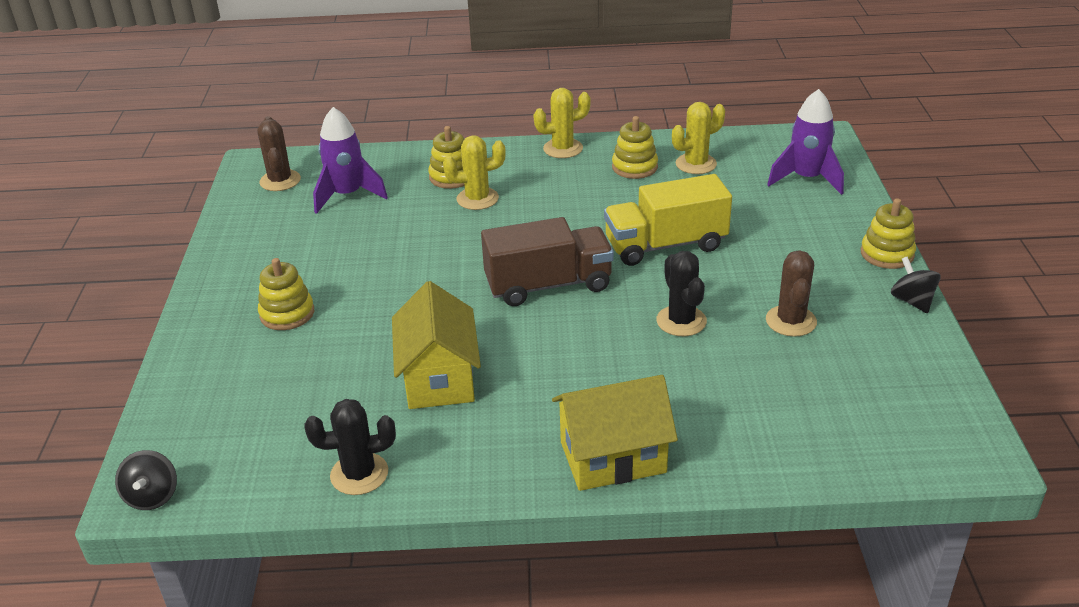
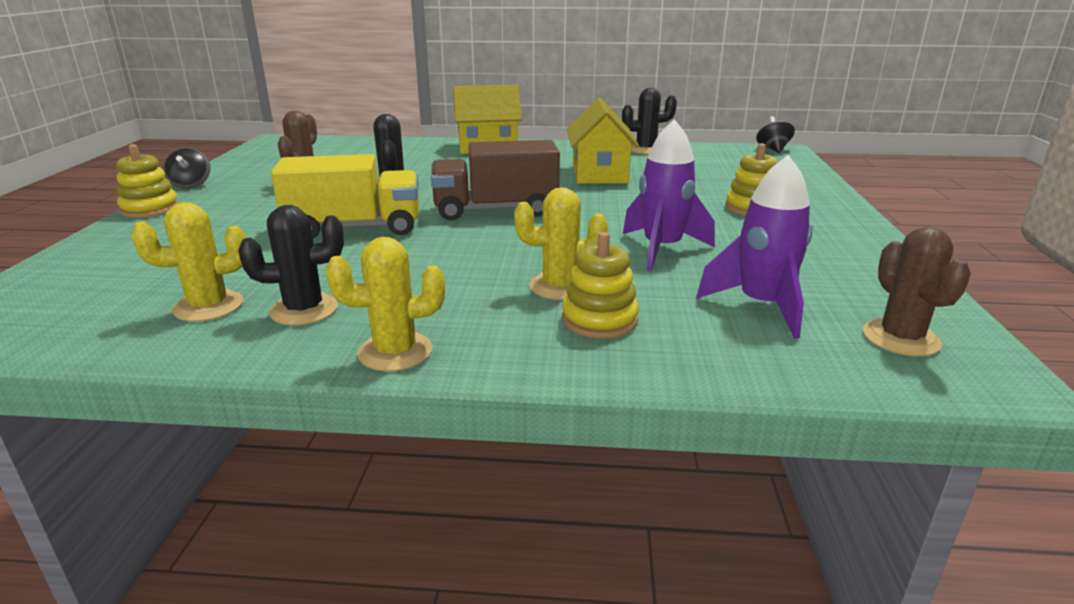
camera: 175 degrees left, 10 degrees down
yellow stacking toy [612,116,658,179] -> black cactus [238,205,344,325]
purple rocket [767,89,844,195] -> purple rocket moved to [623,119,715,271]

